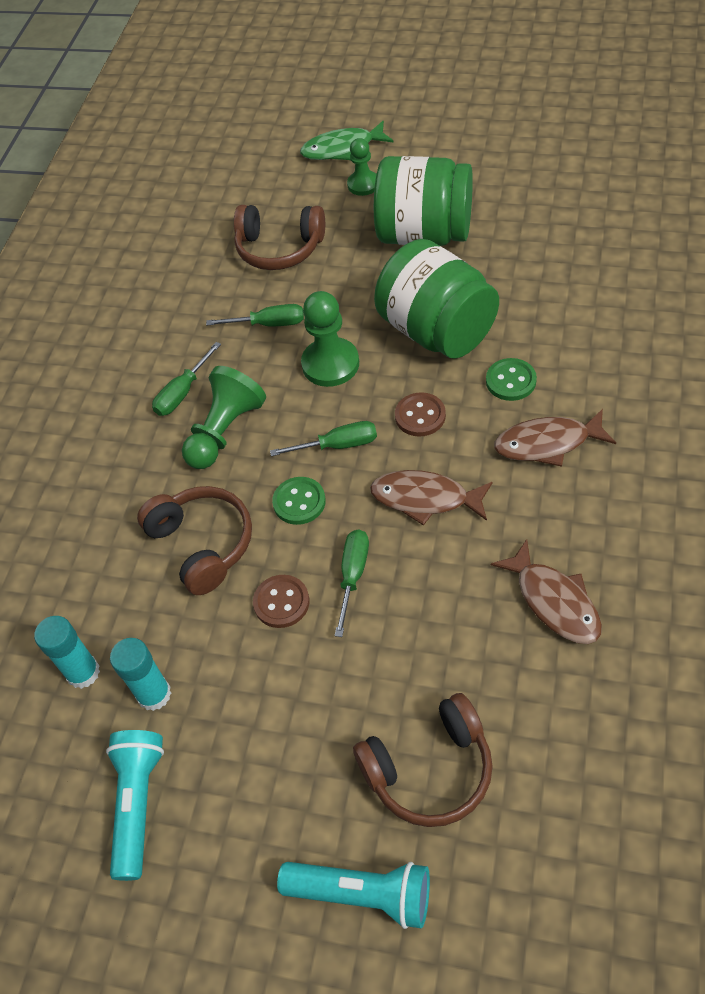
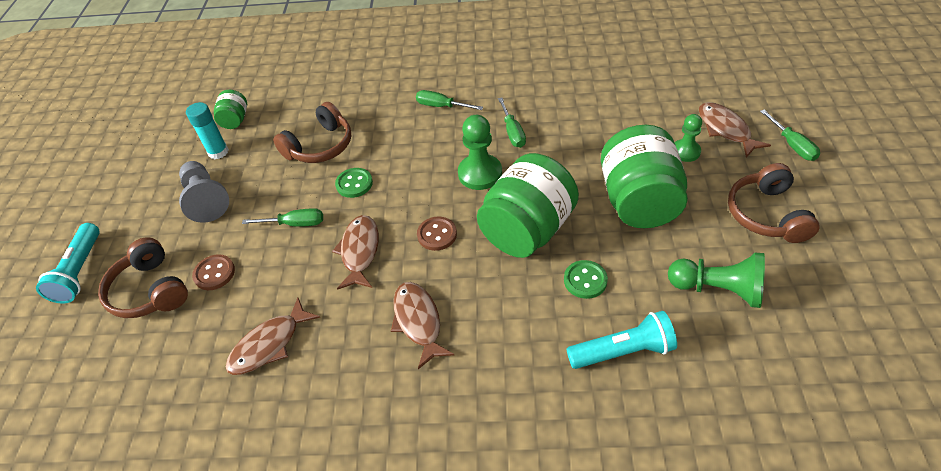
camera: 75 degrees right, 5 degrees down
turquoise glue stick [34,616,100,689] -> green jar [214,90,247,129]
turquoise flashlight [106,730,164,881] -> turquoise flashlight moved to [566,311,677,369]
green pawn [182,366,266,469] -> green pawn moved to [668,253,765,308]
brown headphones [234,205,325,270] -> brown headphones moved to [728,163,819,243]
brown button [253,575,309,628] -> brown button moved to [192,254,235,290]
green screwdriver [270,421,377,456] -> green screwdriver moved to [760,110,820,161]
green fish [300,121,394,160] -> brown fish [699,102,771,158]
green button [486,358,537,401] -> green button moved to [564,260,608,299]
none -> grey pawn [179,161,229,223]

